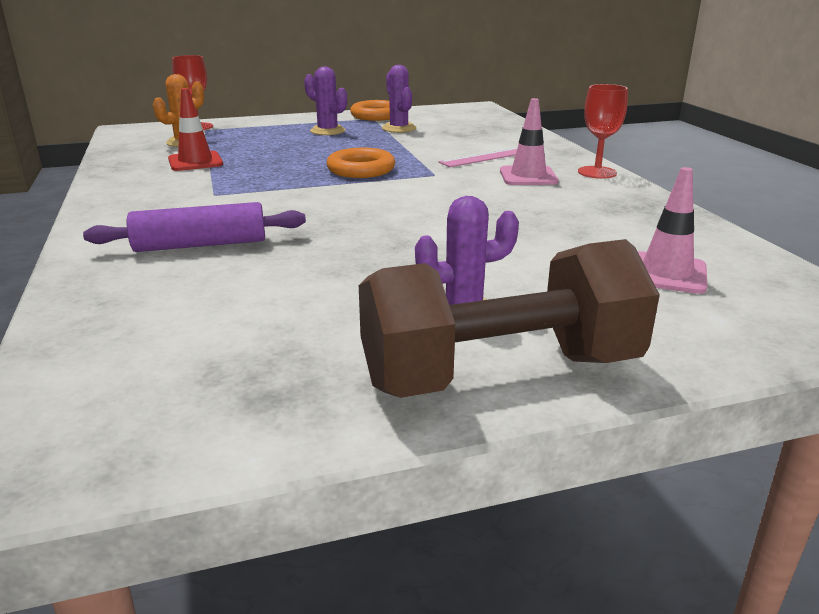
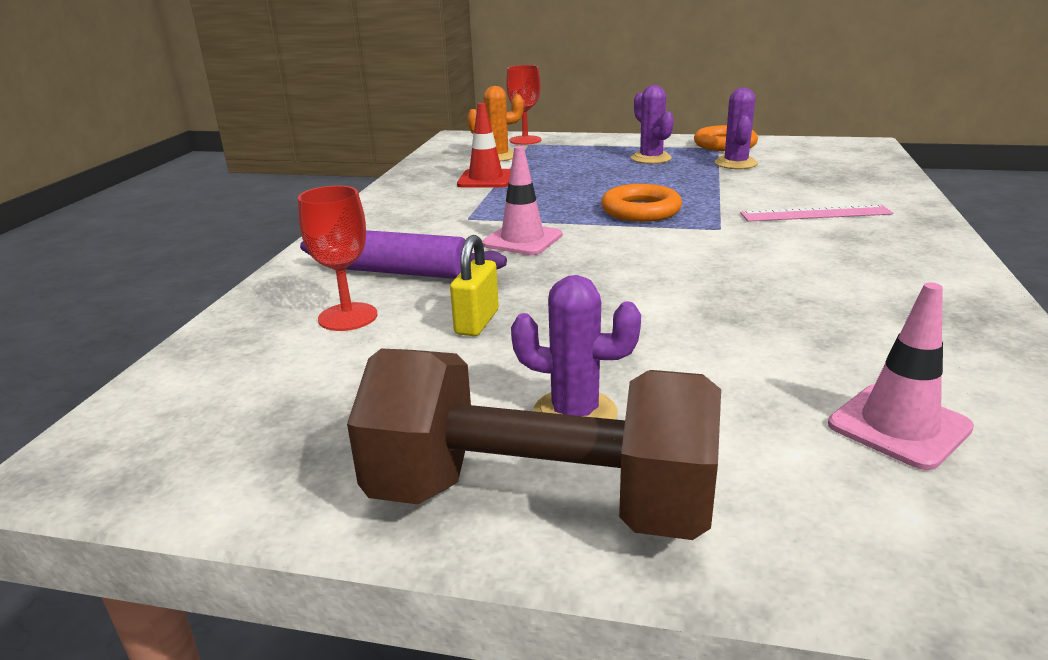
camera: 30 degrees right, 0 degrees up
pink traffic cone [500,98,559,185] -> pink traffic cone moved to [482,146,562,255]
red goblet [578,84,628,179] -> red goblet moved to [298,186,377,331]
none -> yellow padlock [450,235,499,336]

